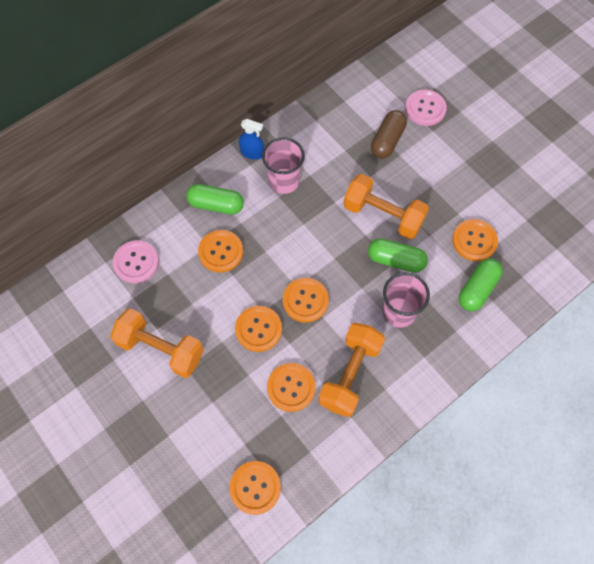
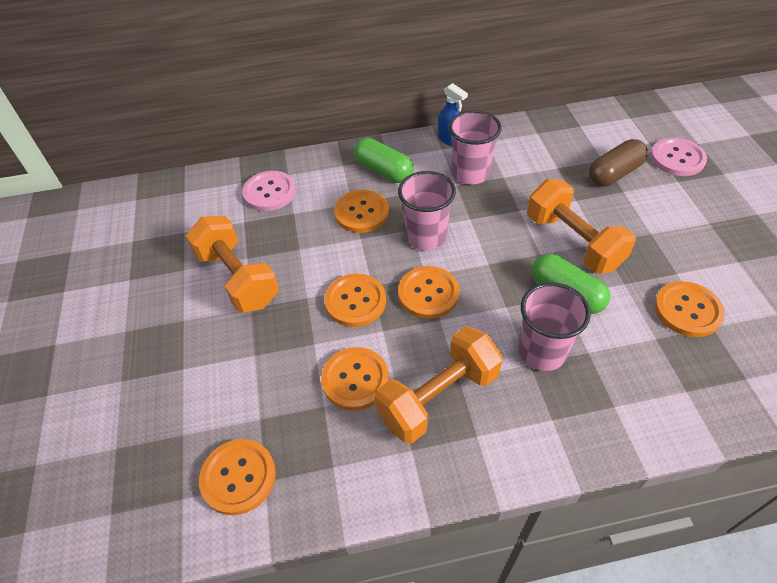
camera: 30 degrees right, 15 degrees down
green capsule [458,258,503,311] -> none
none -> pink cup [398,171,456,250]

